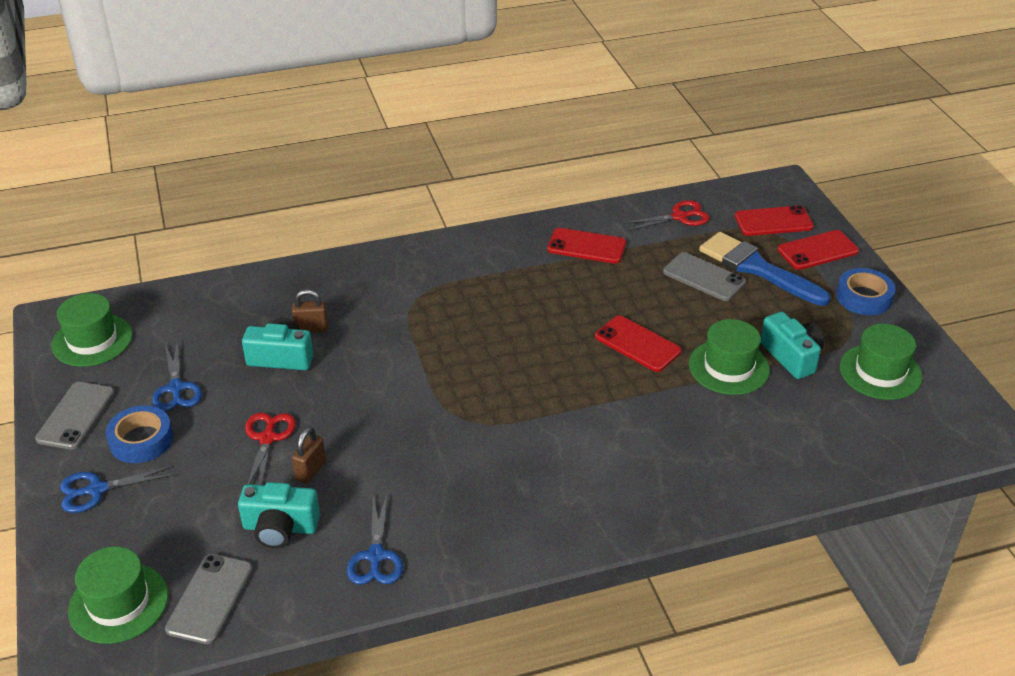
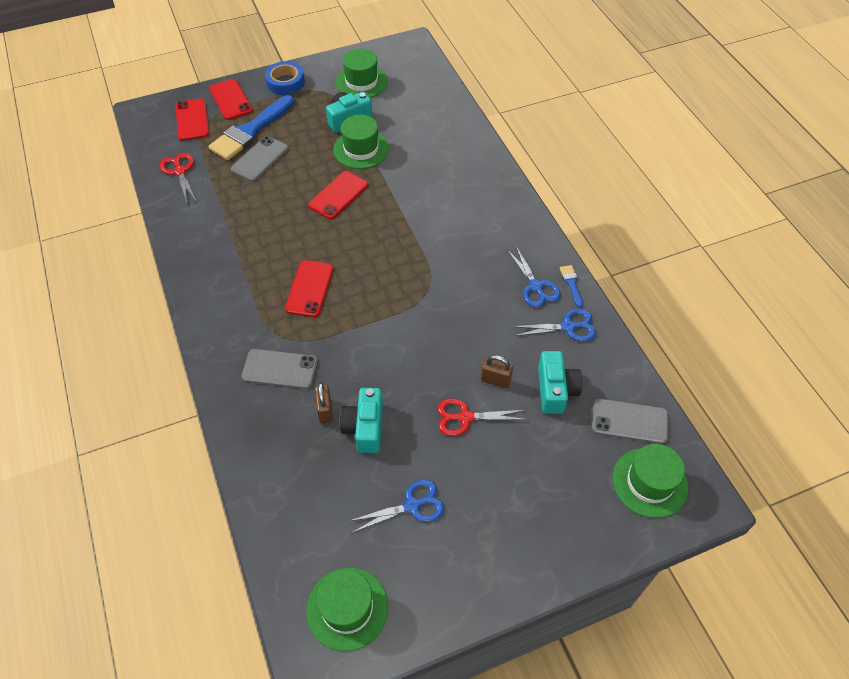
camera: 95 degrees left, 15 degrees up
grey phone [35,382,115,450] -> grey phone moved to [242,349,318,389]
blue scissors [60,466,175,513] -> blue scissors moved to [507,246,561,307]
blue tape [106,405,173,463] -> none
red phone [547,228,626,264] -> red phone moved to [285,260,334,317]
none -> blue brush [560,265,583,308]

